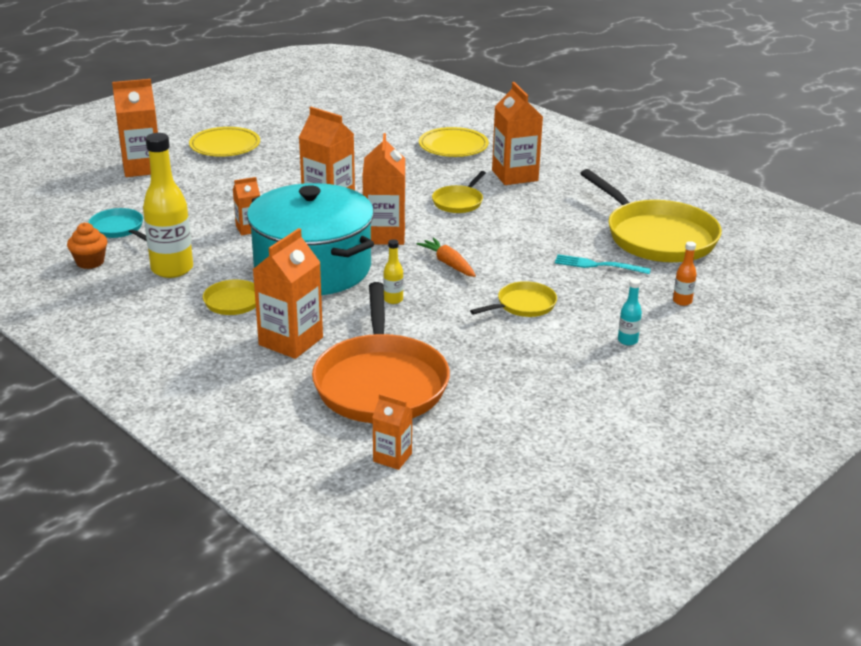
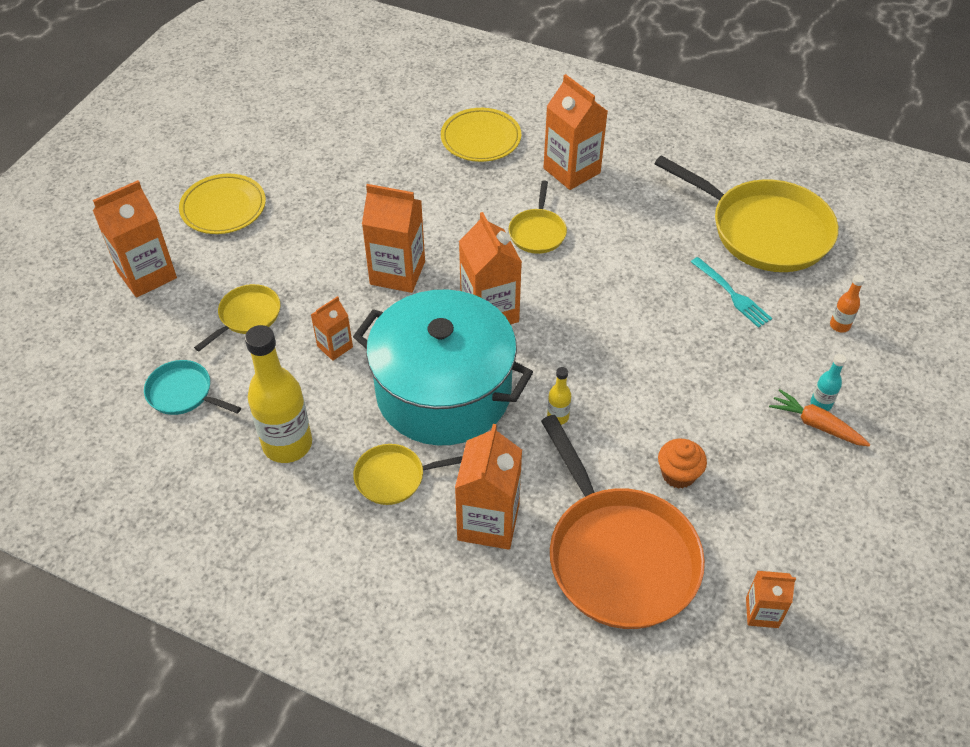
camera: 20 degrees left, 20 degrees up
orange cupcake [67,223,107,269] -> orange cupcake moved to [658,439,707,489]
orange carton [372,394,412,470] -> orange carton moved to [746,571,796,628]
orange carrot [417,237,476,277] -> orange carrot moved to [769,389,870,447]
yellow pan [470,281,557,317] -> yellow pan moved to [194,284,280,351]
turquoise fork [555,254,651,274] -> turquoise fork turned 120 degrees counterclockwise [691,257,772,328]

